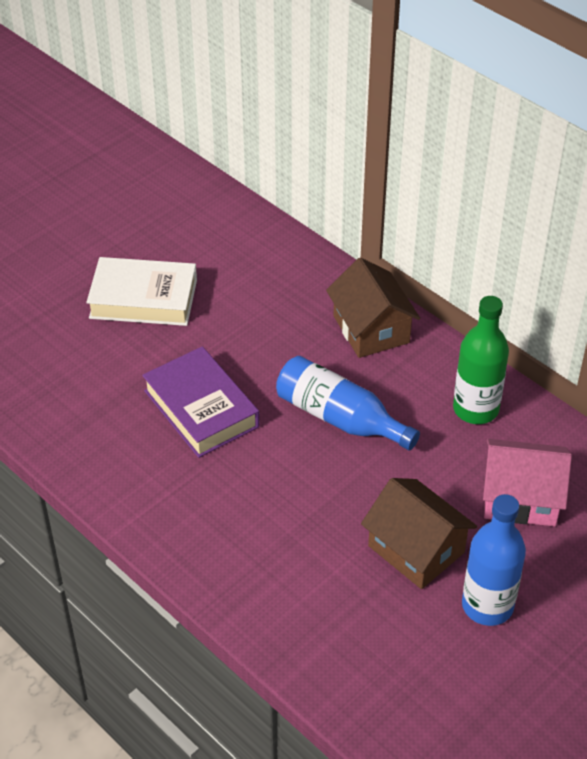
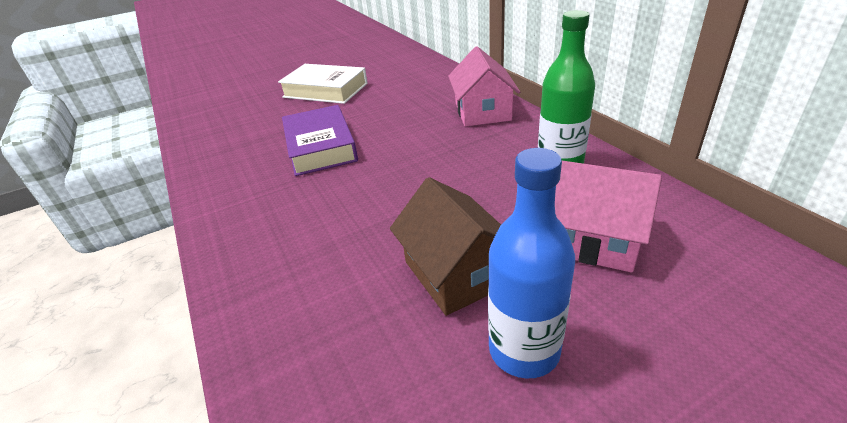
camera: 20 degrees right, 10 degrees down
blue bottle [276,356,420,450] -> none
brown house [326,258,420,358] -> pink house [448,46,520,127]

